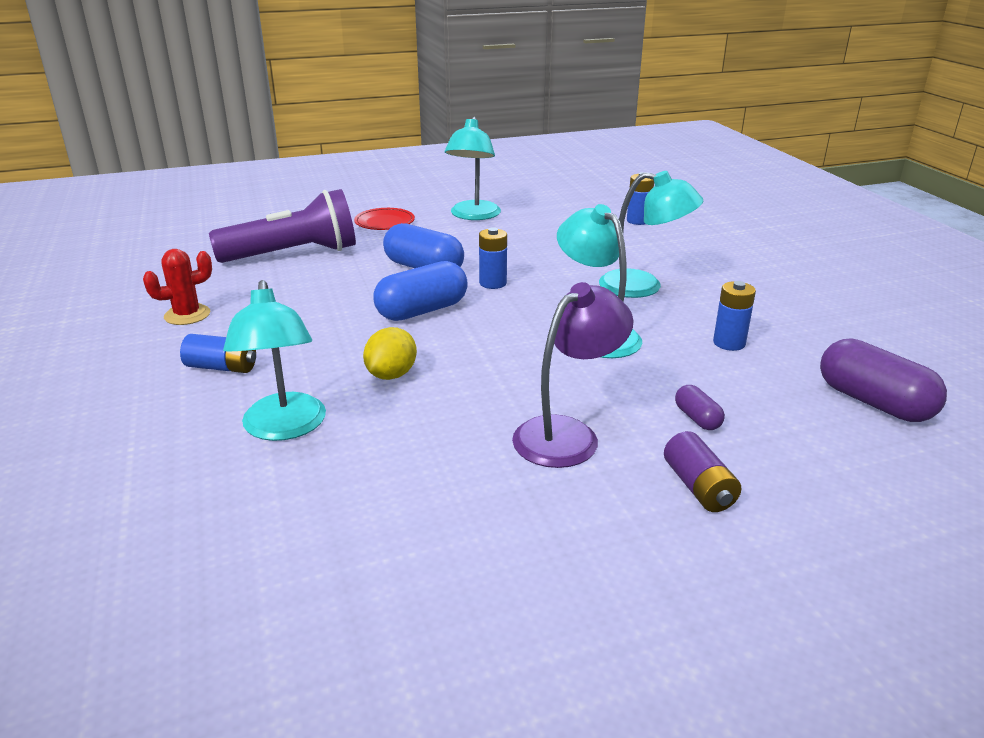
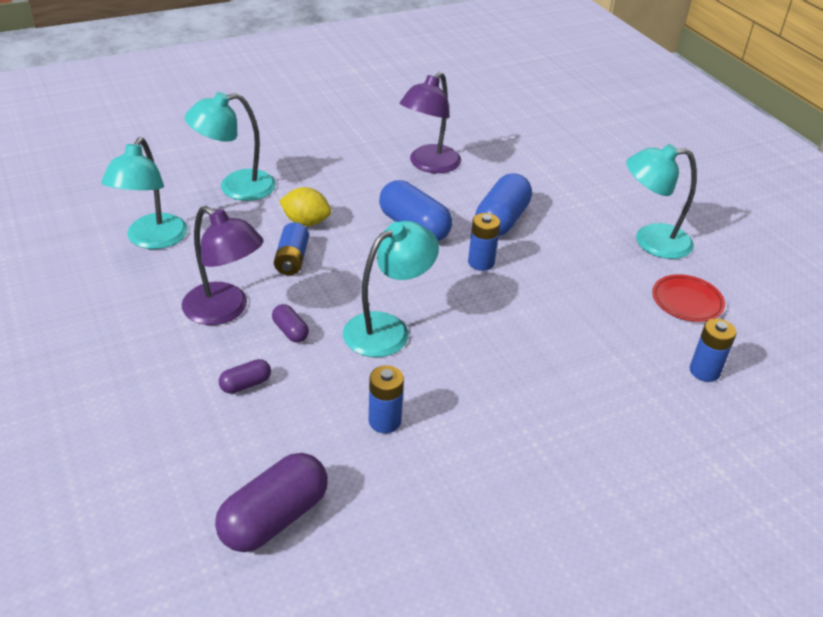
camera: 80 degrees right, 10 degrees up
red cactus [143,249,212,325] -> none
blue battery [180,334,256,373] -> blue battery moved to [274,222,309,275]
purple flashlight [209,189,356,263] -> none
red plate [354,208,415,230] -> red plate moved to [652,274,725,322]
turquoise lamp [599,171,703,298] -> turquoise lamp moved to [101,137,188,249]
purple battery [664,431,741,512] -> none
none -> purple capsule [272,304,309,343]
none -> purple lamp [400,72,461,173]

